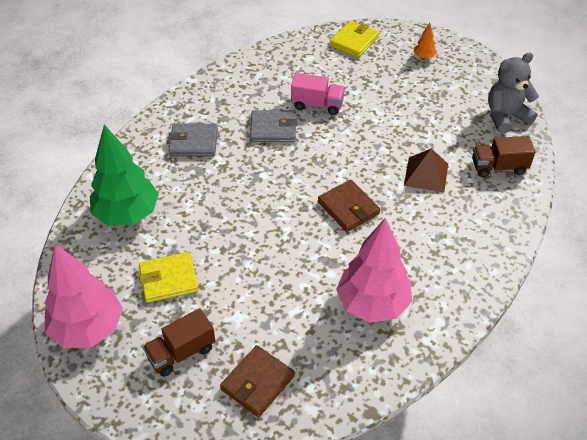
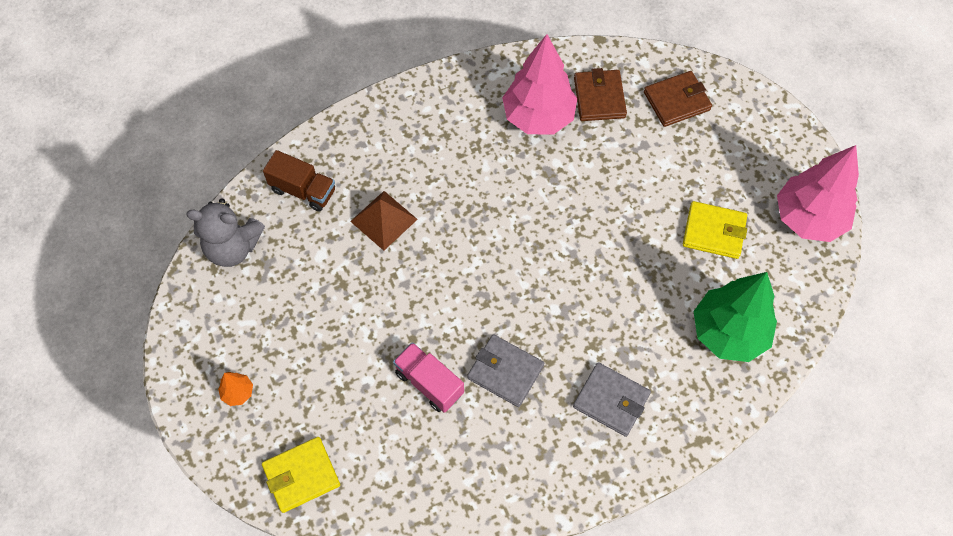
camera: 150 degrees left, 15 degrees up
brown truck [143,308,215,377] -> none
brown wallet [318,180,380,232] -> brown wallet moved to [574,68,627,121]

